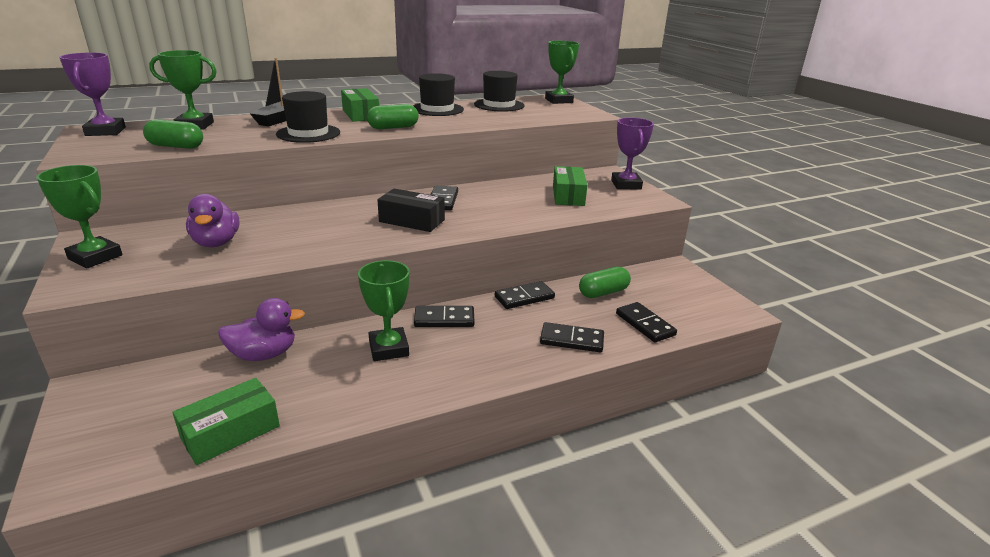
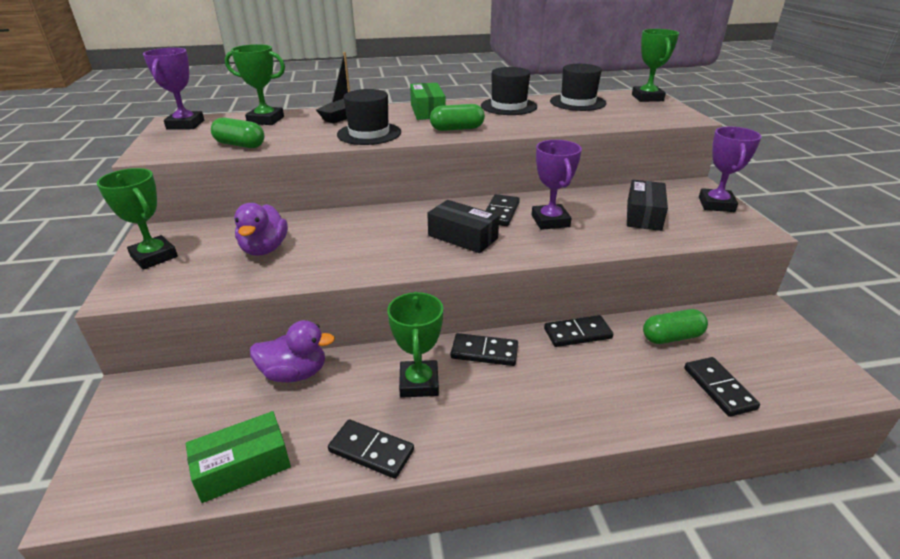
camera: 15 degrees right, 5 degrees up
black domino [540,322,604,352] -> black domino moved to [328,419,414,479]
green box [553,166,587,206] -> black box [627,180,668,231]
none -> purple trophy [532,140,582,230]

